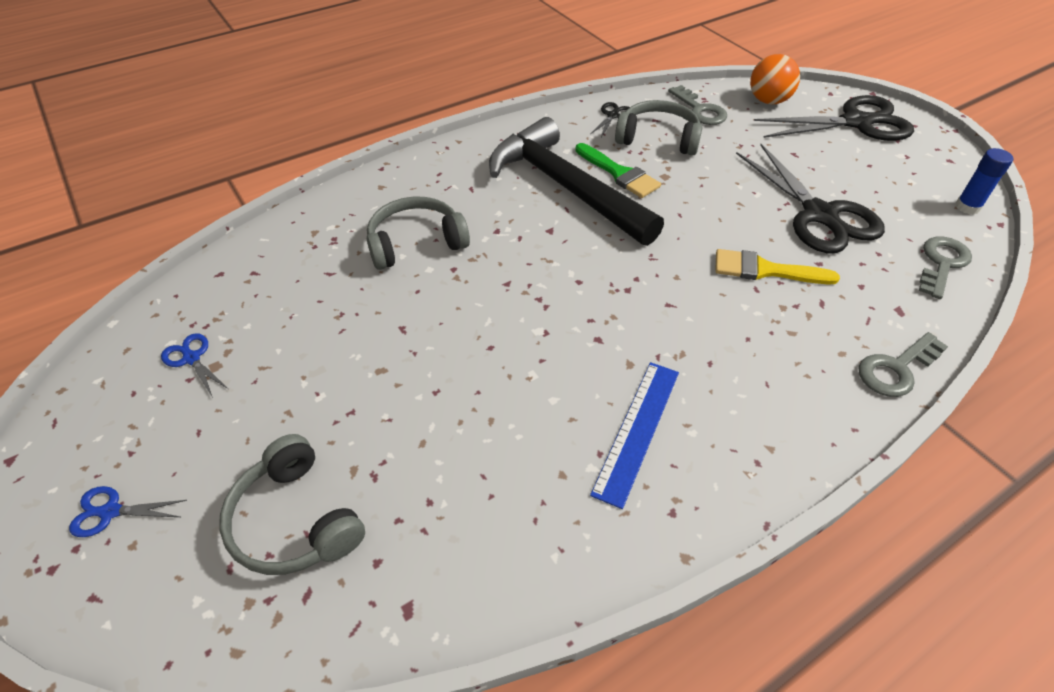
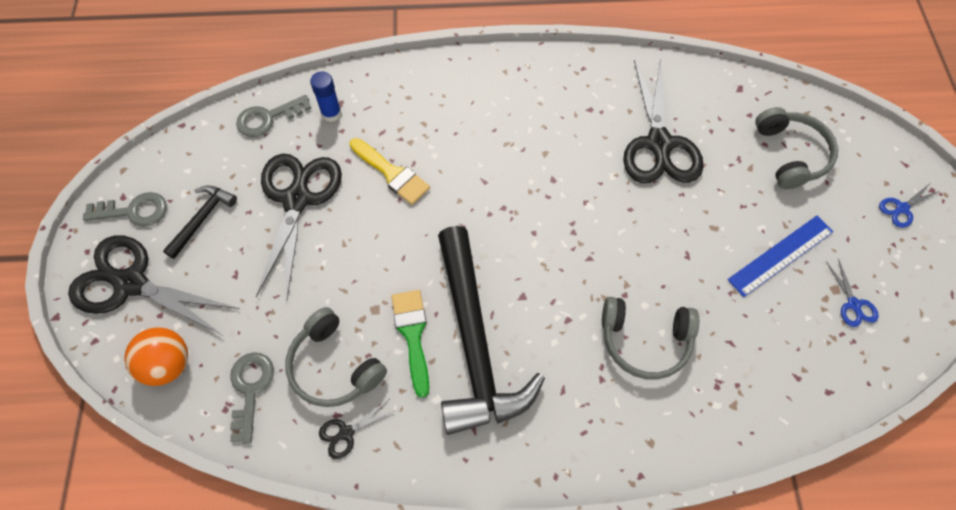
camera: 150 degrees left, 15 degrees up
blue scissors [69,486,187,537] -> blue scissors turned 120 degrees clockwise [879,184,940,228]
blue ruler [590,362,679,509] -> blue ruler moved to [728,216,834,297]
grey key [858,332,948,397] -> grey key moved to [83,192,167,227]
blue glue stick [955,148,1013,215] -> blue glue stick moved to [310,72,342,122]
none -> black hammer [163,186,237,259]
none -> black scissors [623,58,704,183]

